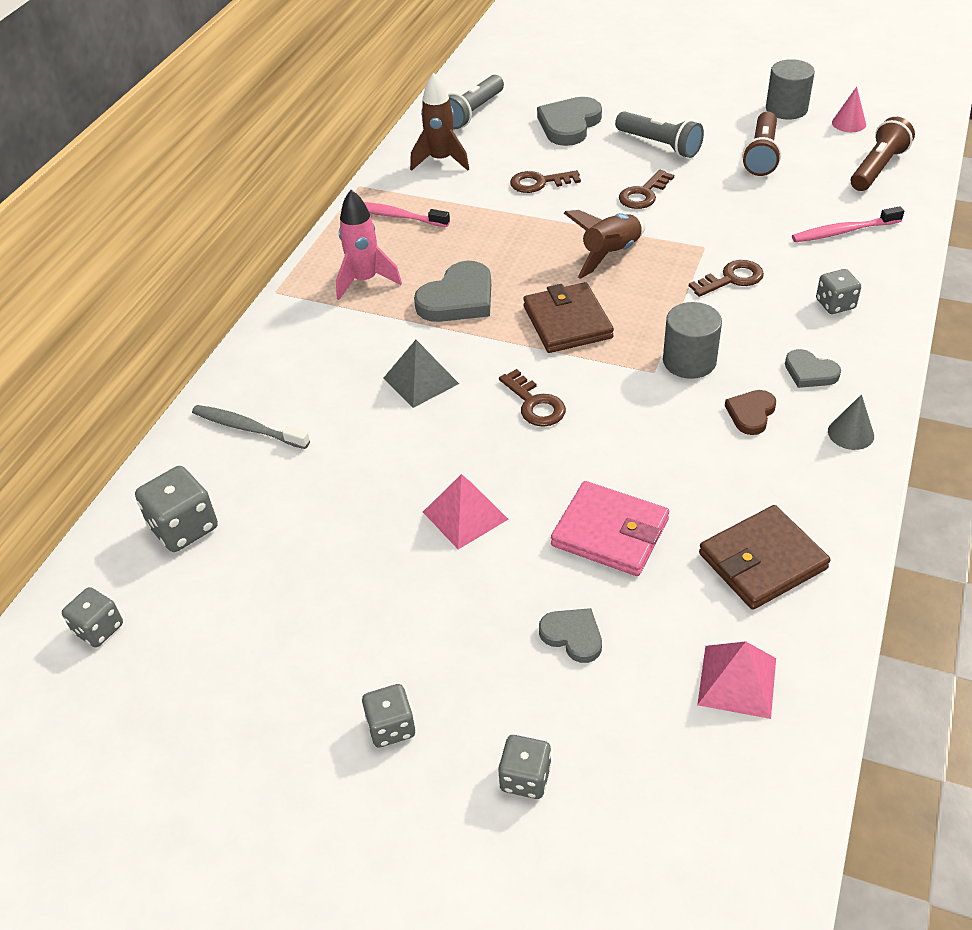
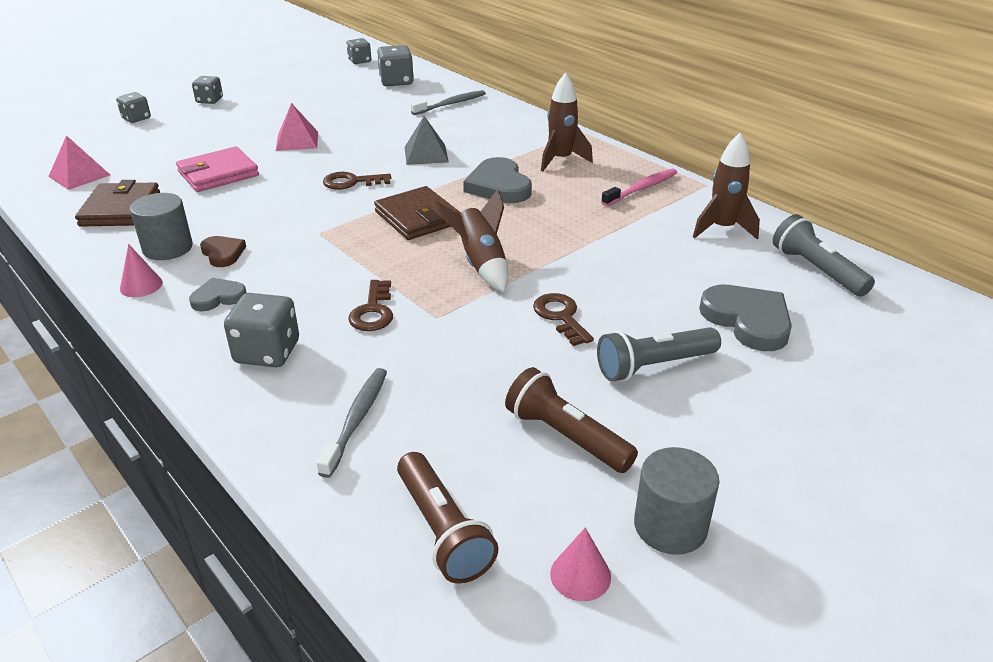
camera: 115 degrees right, 10 degrees down
pink rocket [336,190,402,300] -> brown rocket [541,73,593,171]
brown key [510,170,581,193] -> none
brown wallet [523,282,614,353] -> brown wallet turned 45 degrees clockwise [374,186,461,240]
grey heart [539,608,602,663] -> none
grey cylinder [663,302,722,379] -> grey cylinder moved to [130,193,193,260]
pink toothbrush [792,206,904,242] -> grey toothbrush [317,368,387,478]
grey dice [816,269,861,314] -> grey dice [224,293,299,367], size x1.53
grey cone [828,394,874,450] -> pink cone [120,244,163,297]

